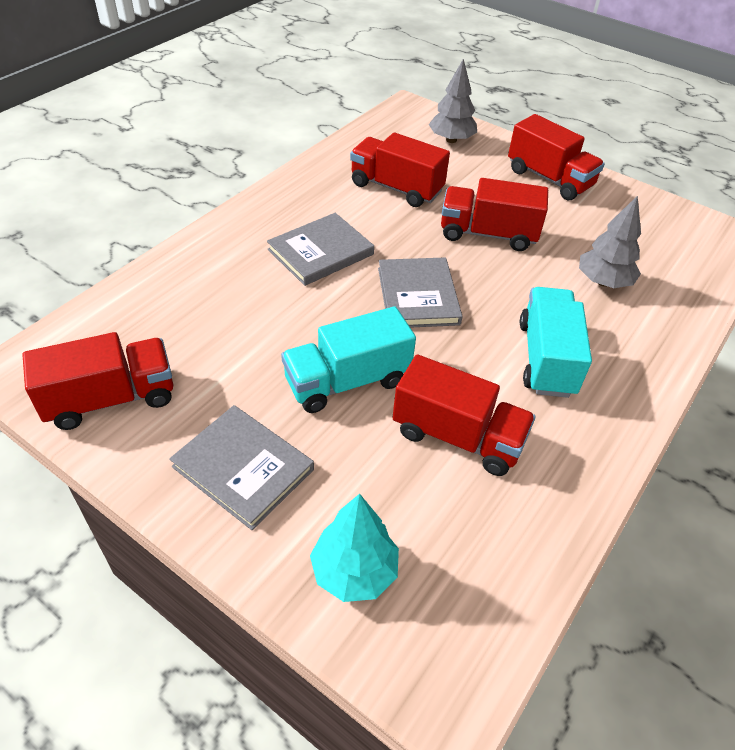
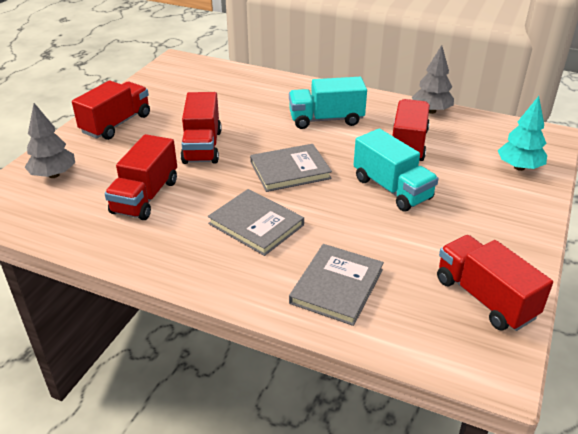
camera: 100 degrees left, 10 degrees down
grey book [169,405,314,530] -> grey book moved to [289,244,384,326]
grey tree [579,196,641,288] -> grey tree moved to [412,45,454,114]

